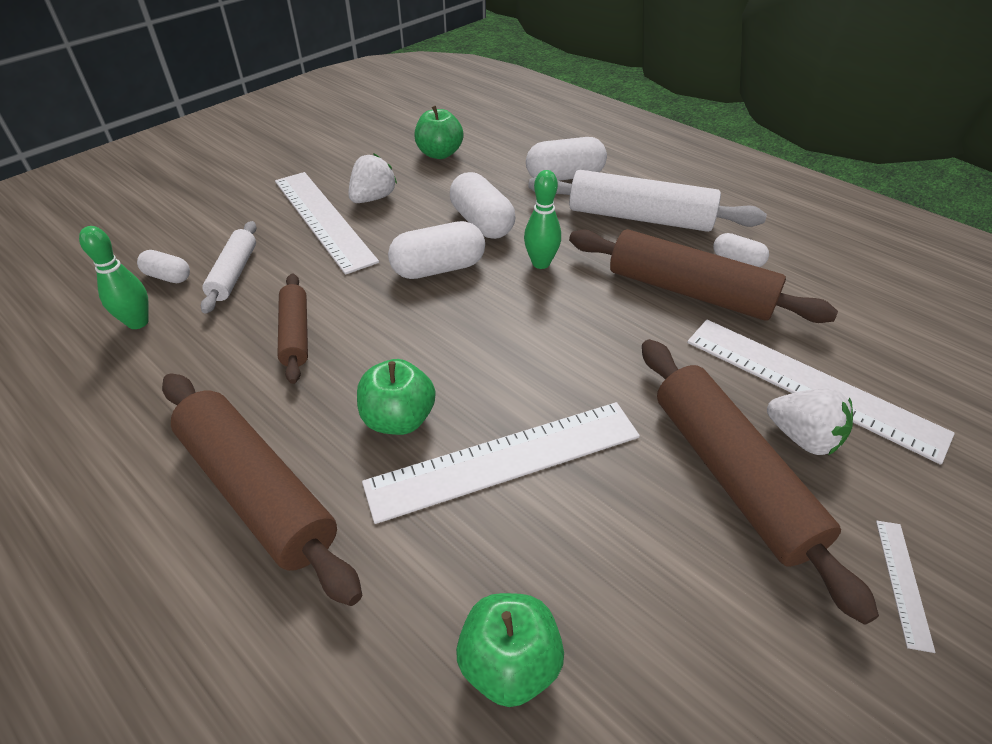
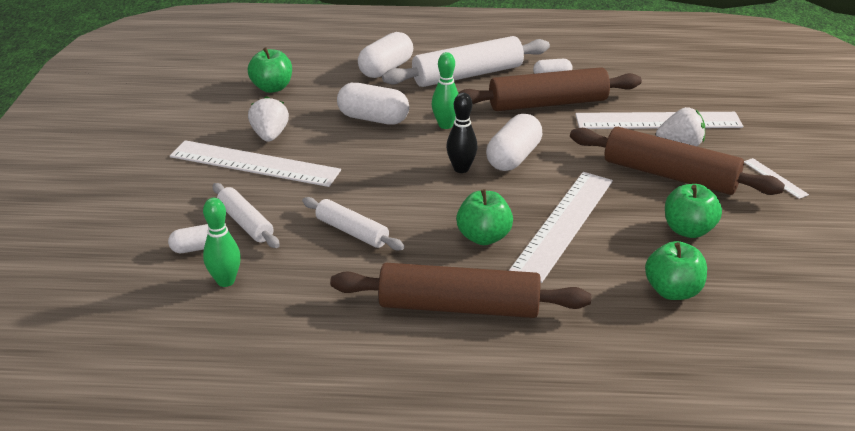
camera: 40 degrees left, 10 degrees down
brown rolling pin [277,274,308,384] -> white rolling pin [302,197,405,250]
white capsule [388,221,485,279] -> white capsule moved to [486,114,542,171]
none -> black bowling pin [446,93,478,173]
none -> green apple [665,184,722,238]

